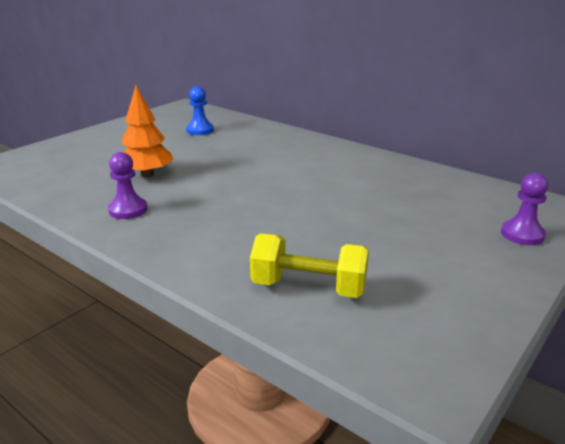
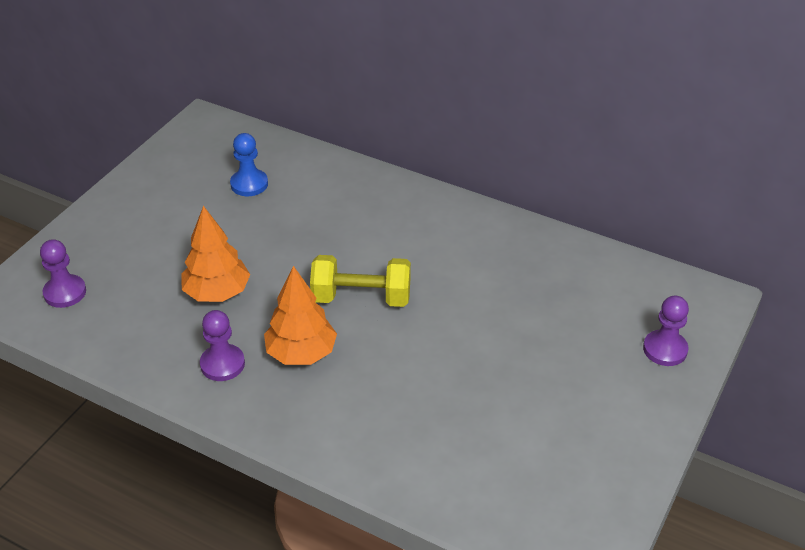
camera: 10 degrees left, 15 degrees up
yellow dumbbell [250,233,369,298] -> yellow dumbbell moved to [310,255,411,307]
none -> purple pawn [40,239,86,308]
none -> orange tree [264,266,337,365]

